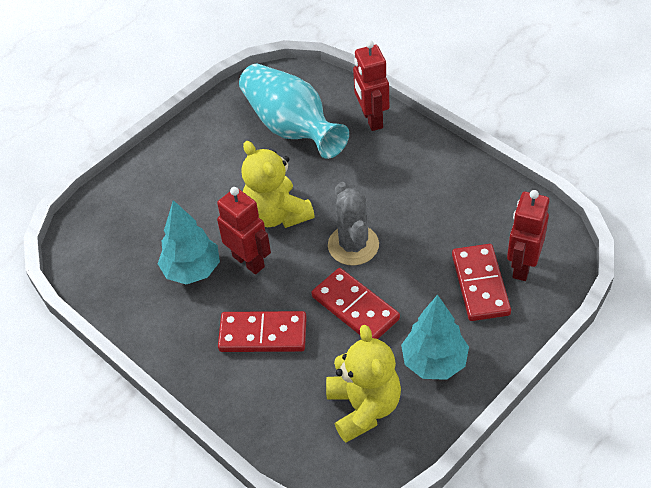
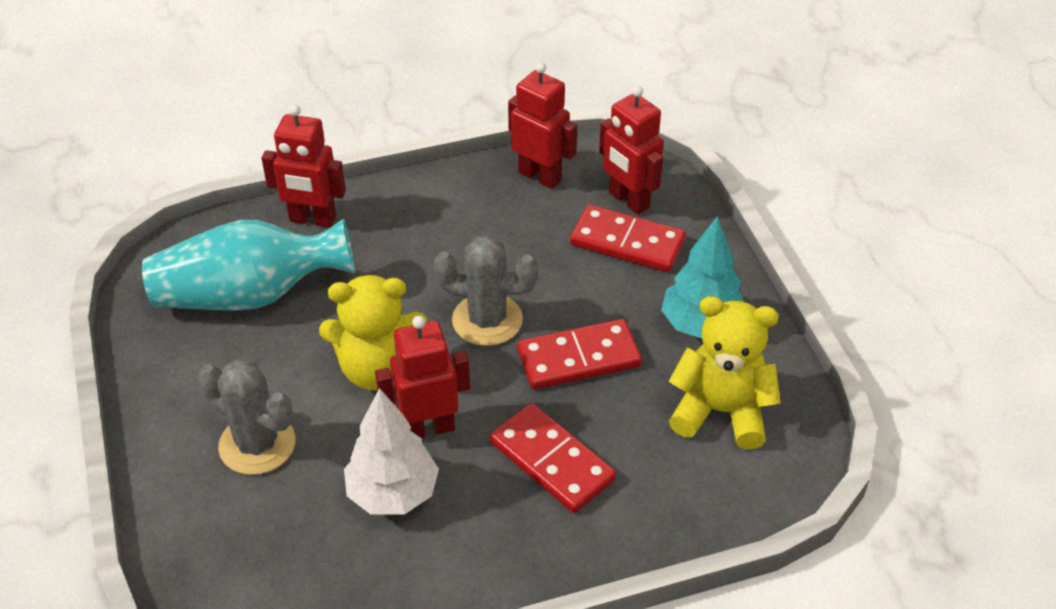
camera: 65 degrees left, 5 degrees down
turquoise tree [158,200,220,284] -> white tree [344,388,439,515]
red domino [218,311,307,352] -> red domino turned 75 degrees counterclockwise [490,403,616,513]
none -> grey cactus [198,359,296,475]
none -> red robot [508,62,577,189]

